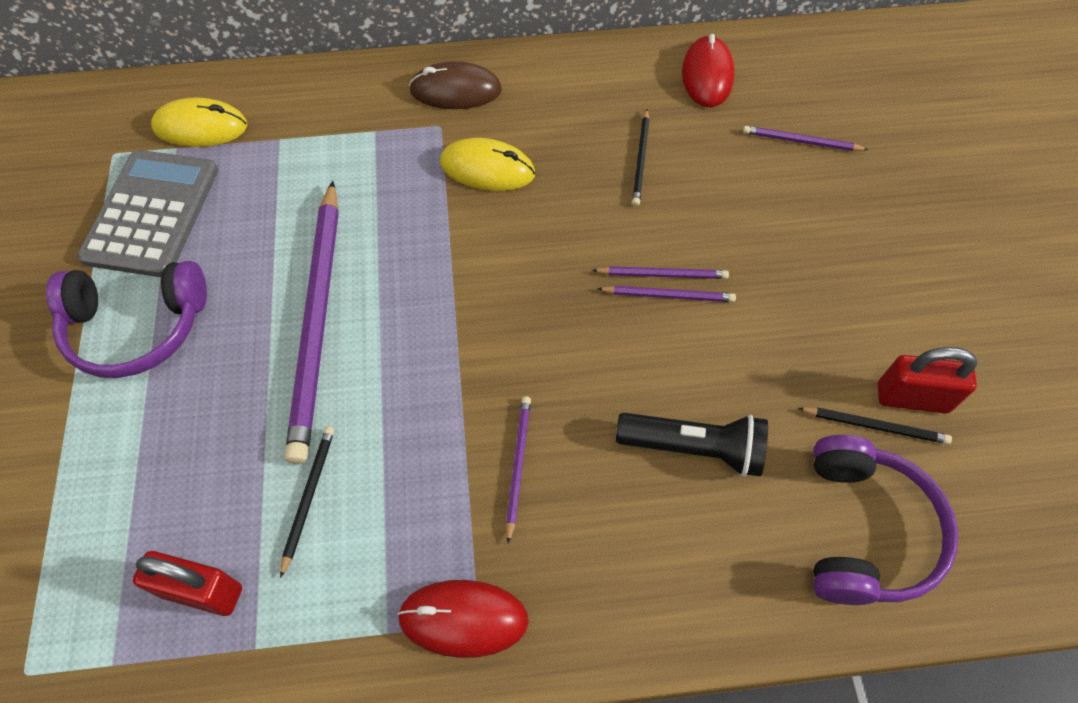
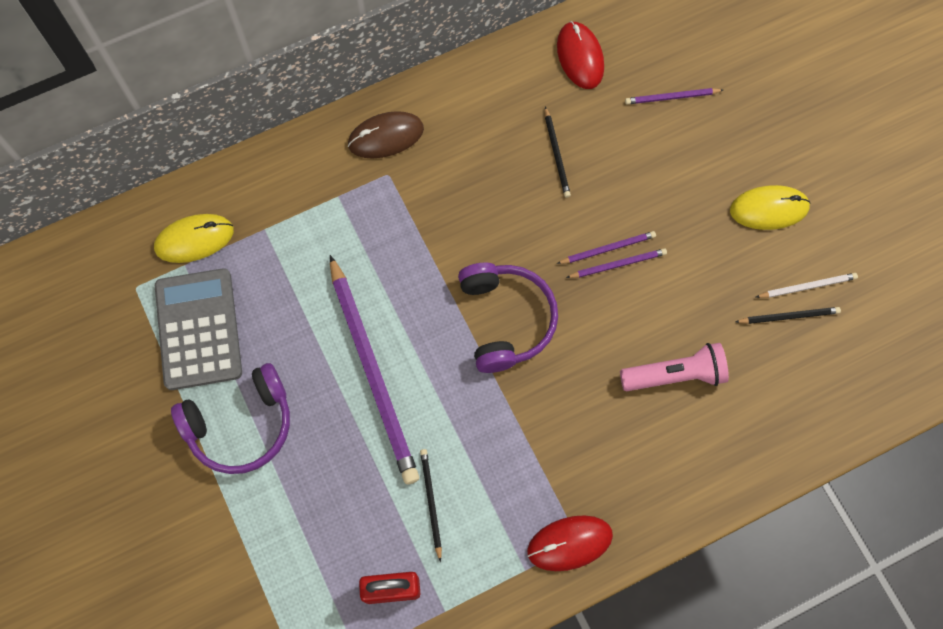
camera: 20 degrees left, 10 degrees up
yellow mouse [440,138,535,191] -> yellow mouse moved to [730,185,811,230]
purple pencil [506,396,531,544] -> none
black flashlight [616,413,768,477] -> pink flashlight [620,343,729,391]
purple headphones [813,435,958,605] -> purple headphones moved to [458,263,558,373]
red padlock [878,347,977,414] -> white pencil [756,273,858,298]

